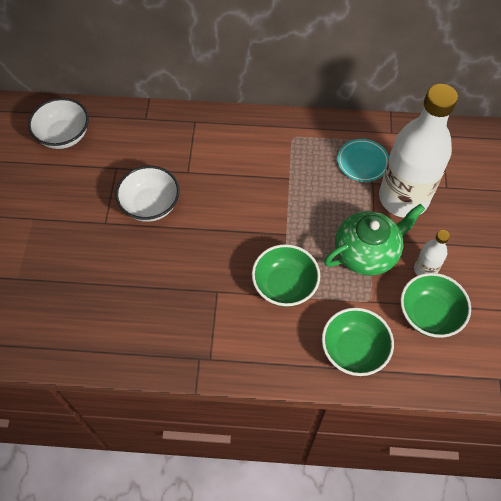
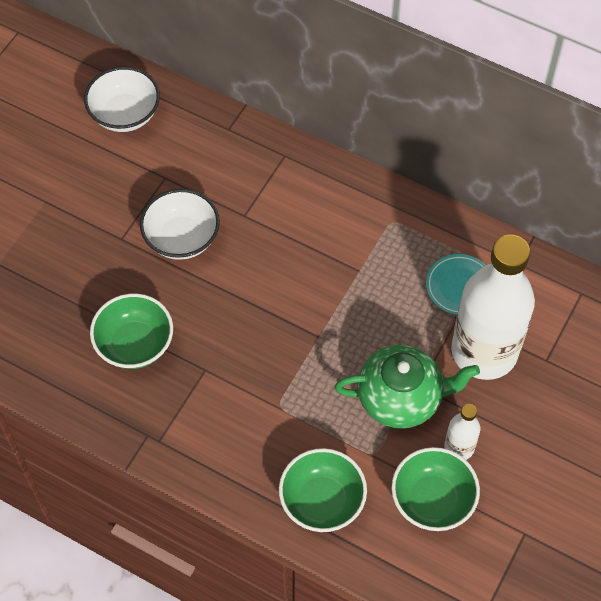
camera: 25 degrees right, 0 degrees up
green bowl [252,244,320,307] -> green bowl moved to [90,294,173,369]

